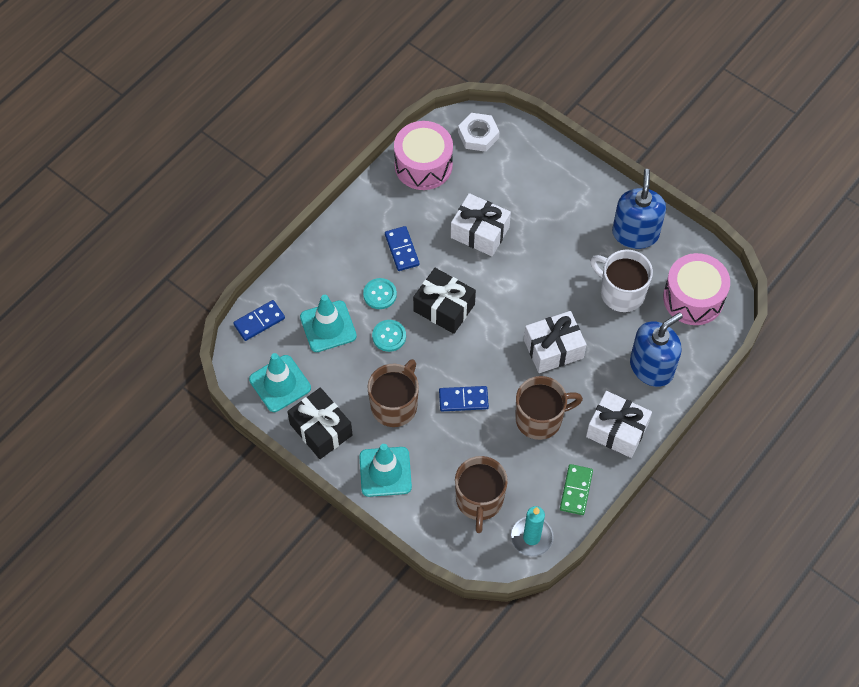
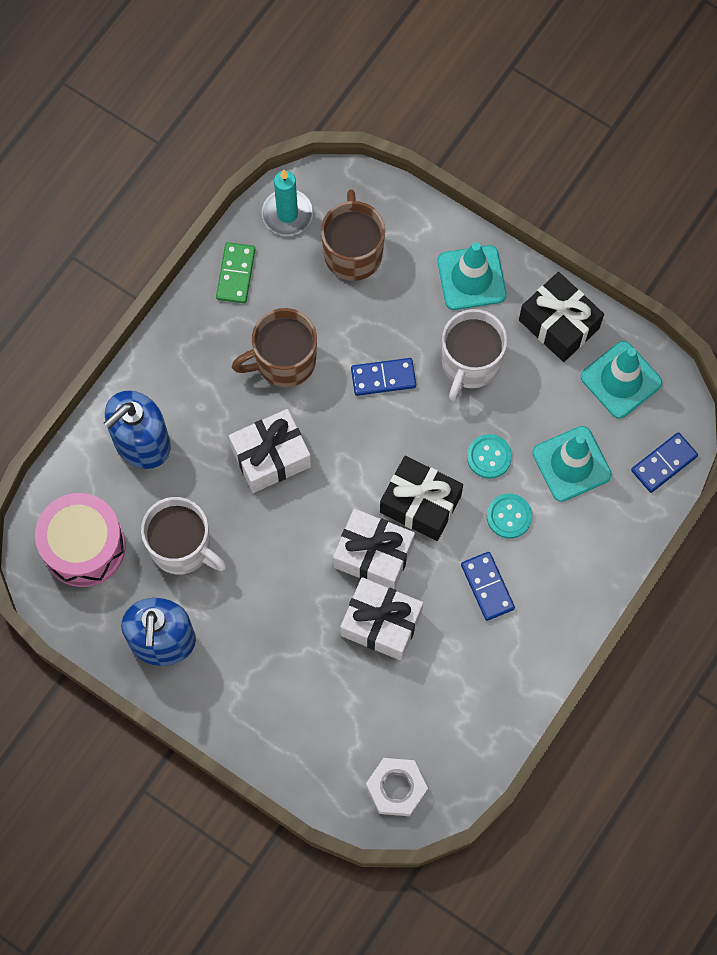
camera: 175 degrees right, 10 degrees up
brown mug [368,359,419,427] -> white mug [442,309,508,401]
pink drum [394,121,453,190] -> none
white gift [586,391,652,458] -> white gift moved to [333,509,415,589]

